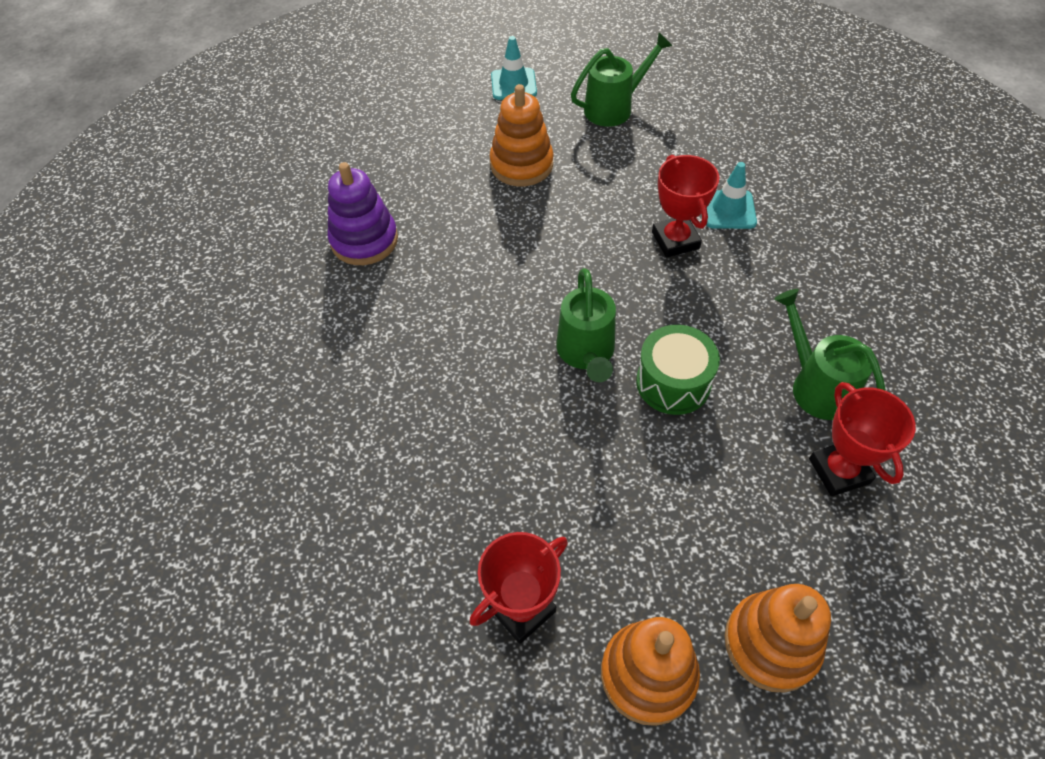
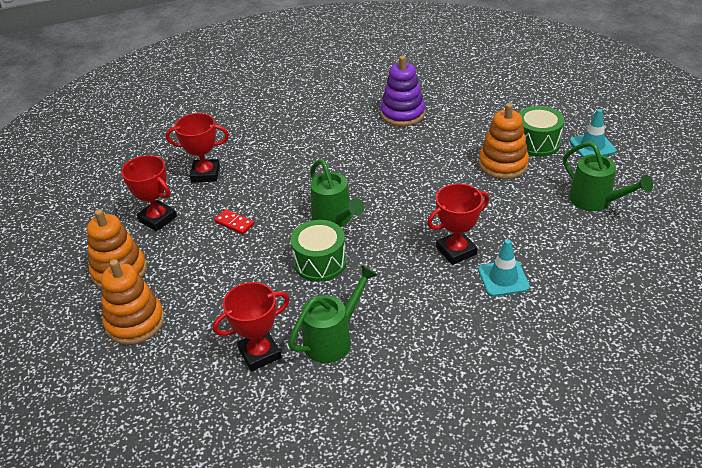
camera: 80 degrees right, 15 degrees down
green watering can [556,268,616,382] -> green watering can turned 105 degrees counterclockwise [310,159,365,227]
none -> red trophy [166,113,229,183]
none -> red domino [214,209,254,235]
none -> green drum [519,106,565,157]

